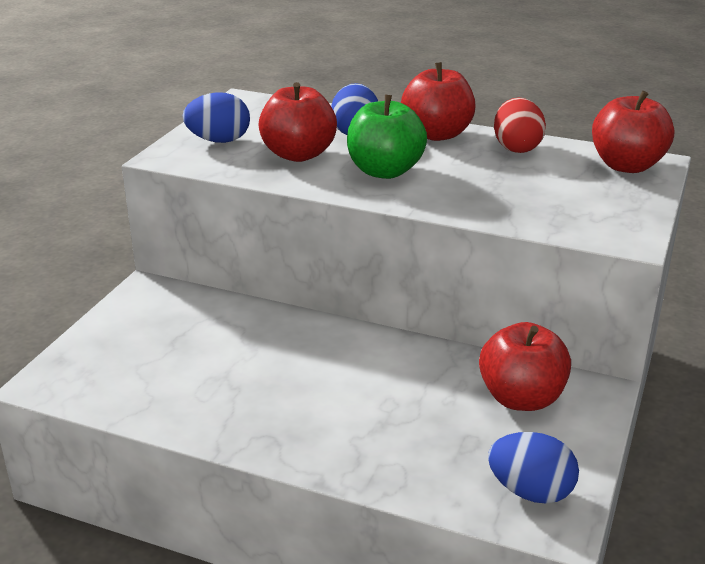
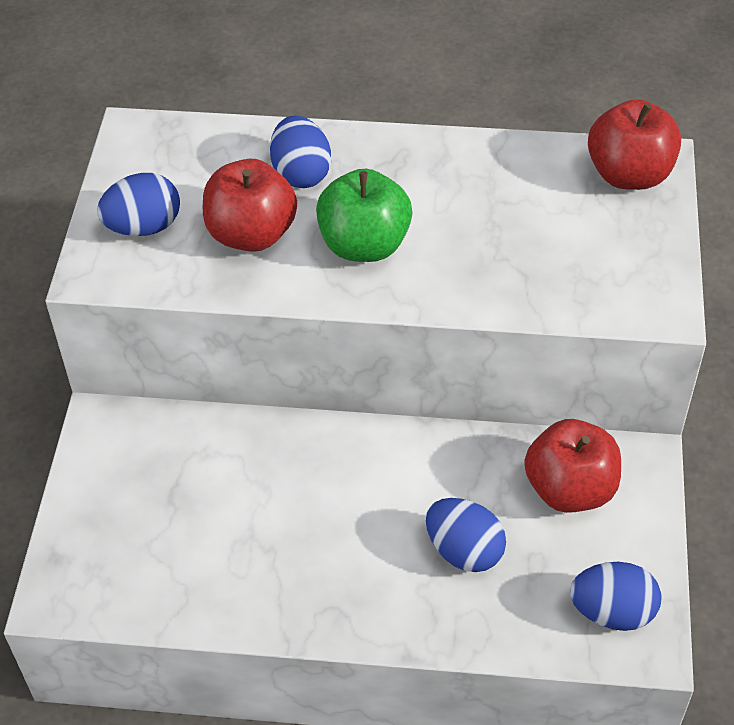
camera: 15 degrees left, 20 degrees up
red apple [401,62,475,141] -> none
red egg [494,97,546,153] -> none
none -> blue egg [426,498,506,572]

